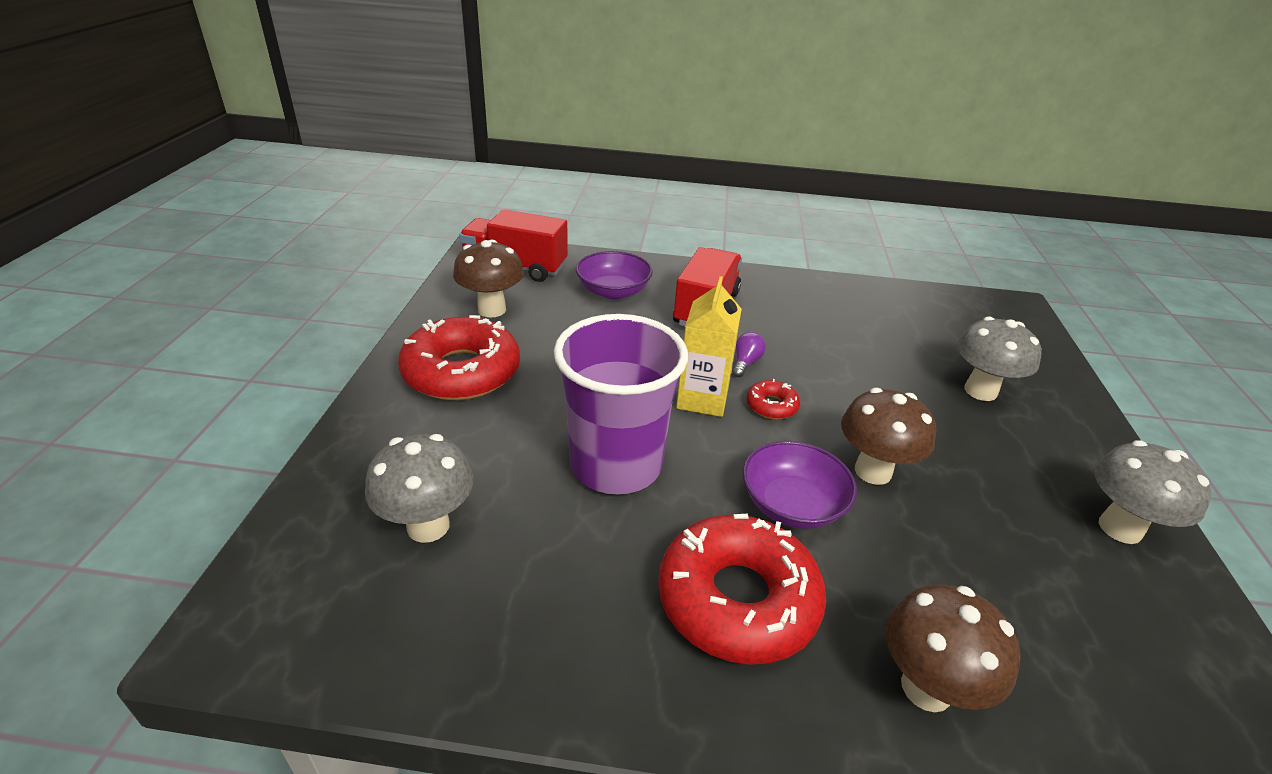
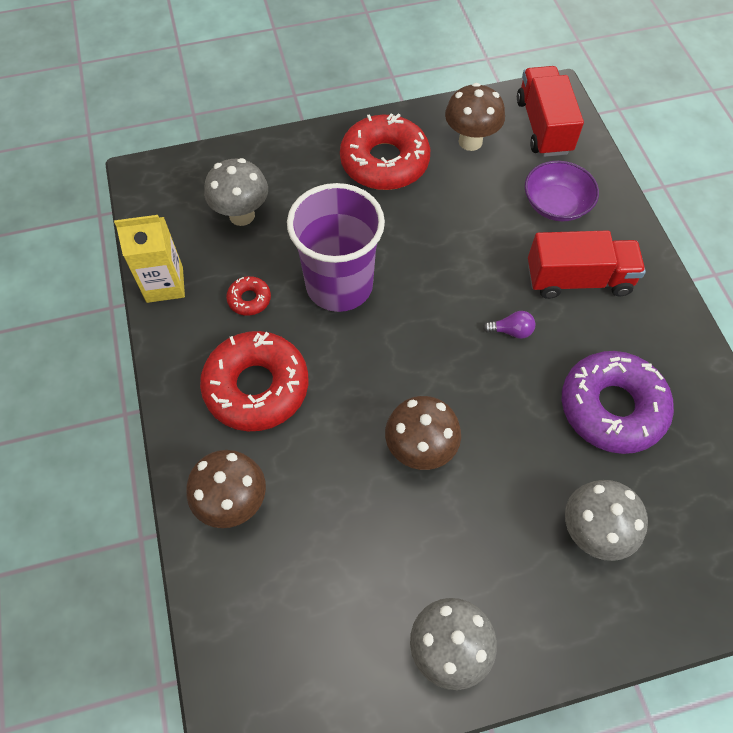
camera: 70 degrees right, 25 degrees up
yellow carton [676,276,742,417] -> yellow carton moved to [114,215,185,303]
purple bowl [742,441,857,529] -> none
red donut [747,379,800,419] -> red donut moved to [226,276,271,316]
none -> purple donut [562,351,674,454]

